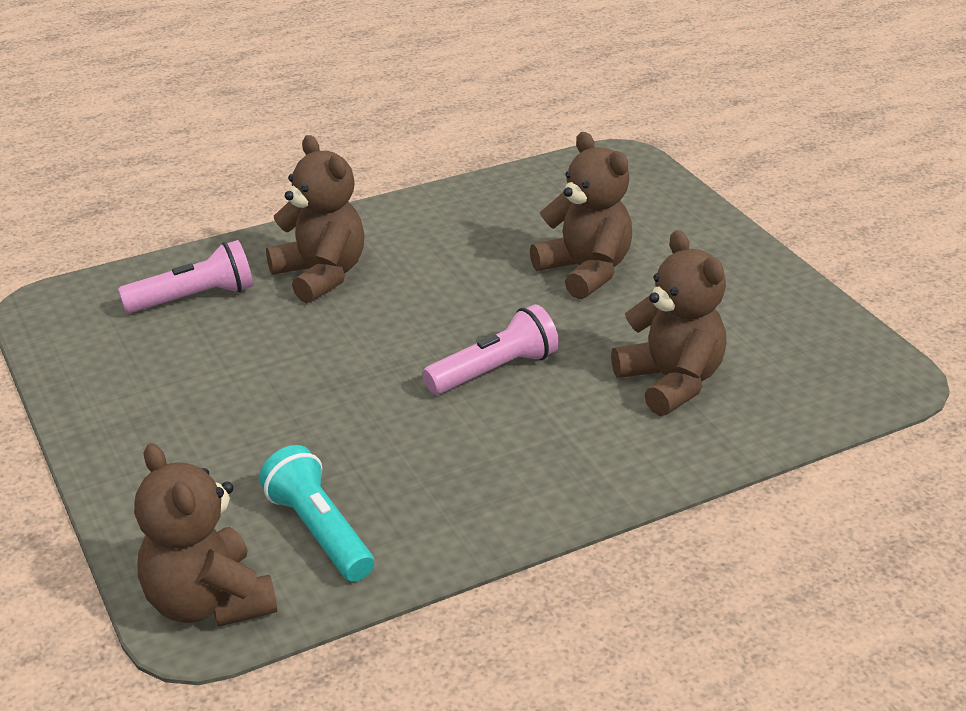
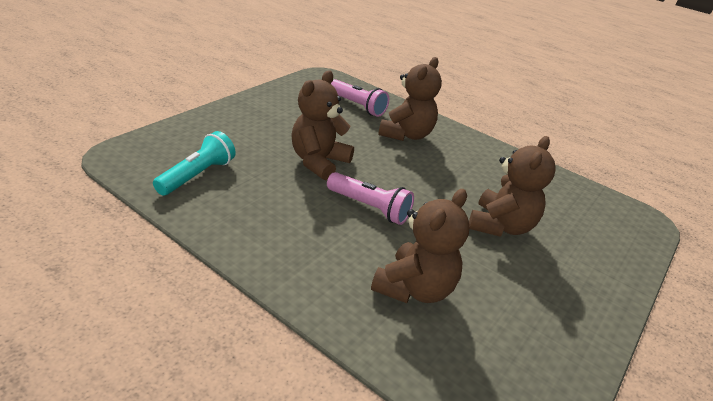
camera: 60 degrees right, 0 degrees up
brown teddy bear [134,443,277,627] -> brown teddy bear moved to [291,71,354,180]

